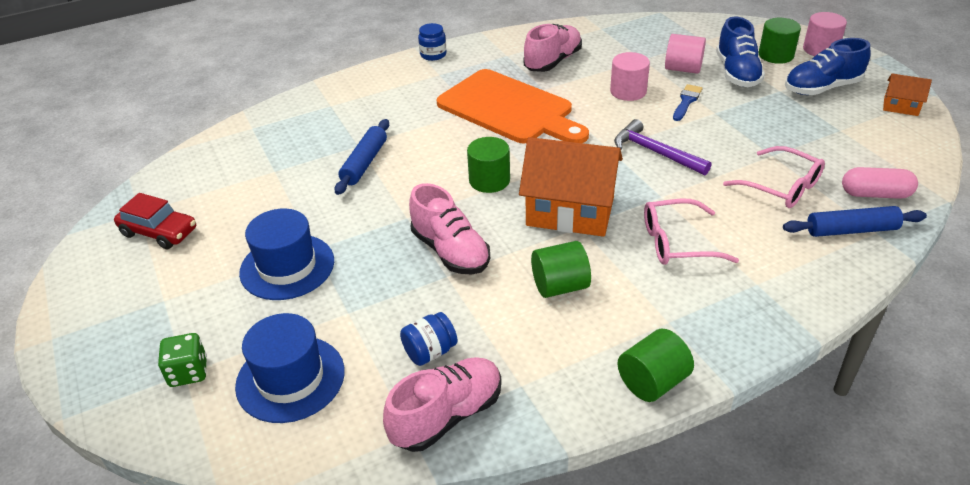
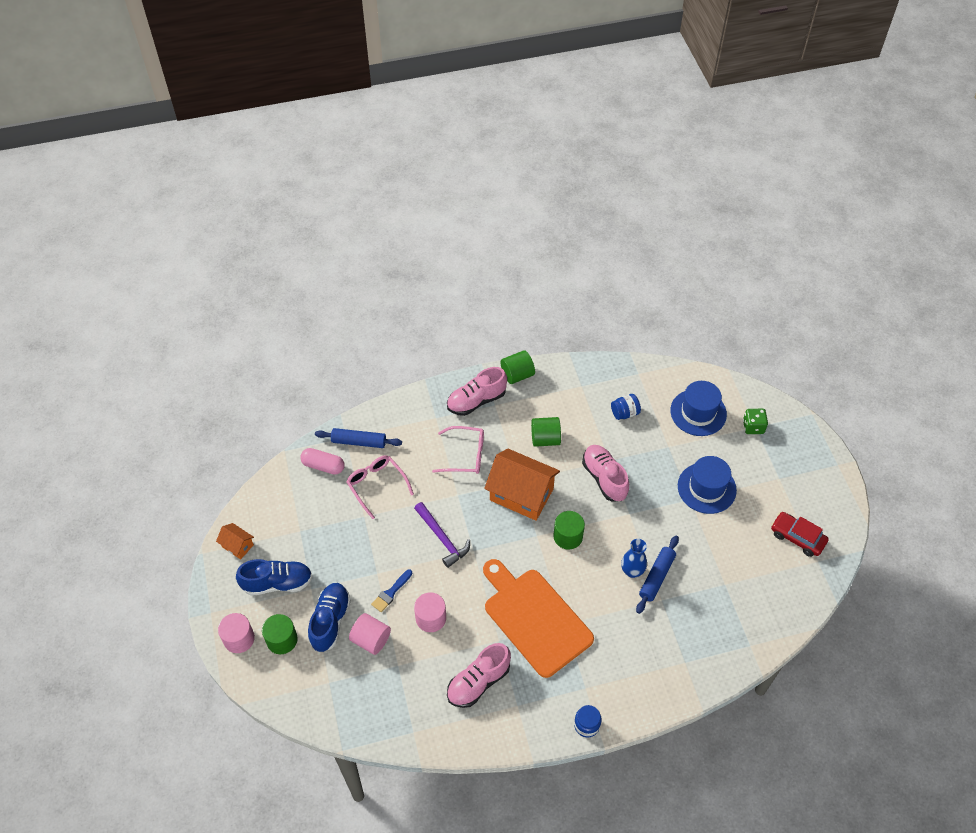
camera: 170 degrees left, 15 degrees up
pink shoe [383,357,501,452] -> pink shoe moved to [447,367,507,416]
none -> blue vase [621,539,647,578]

